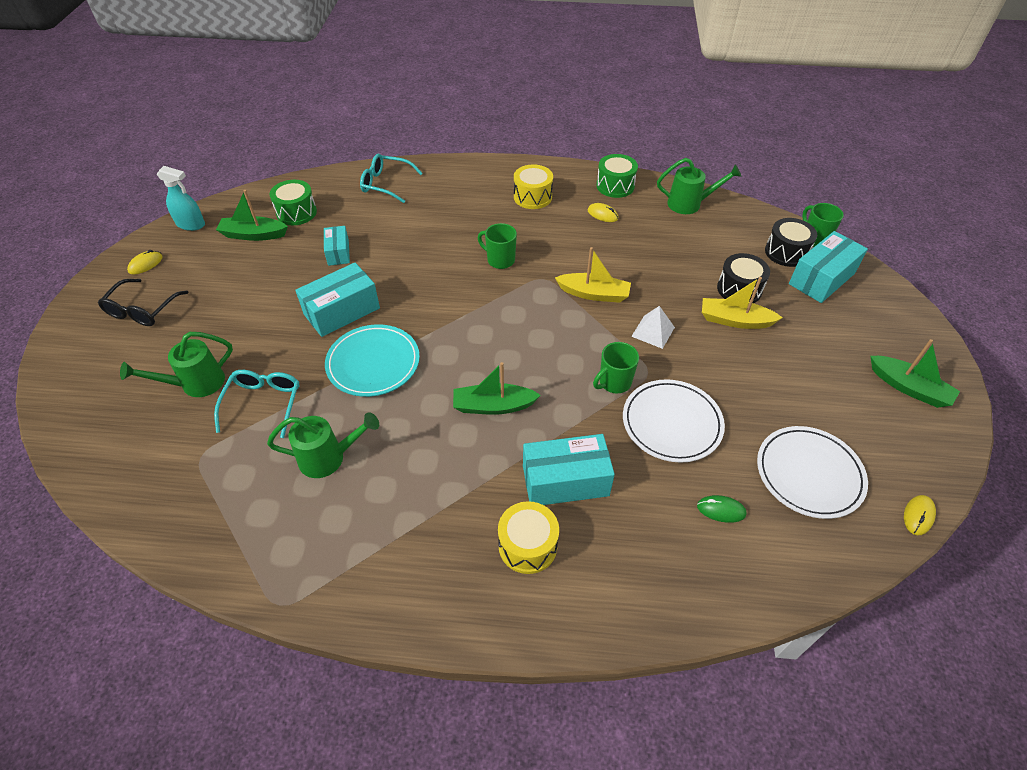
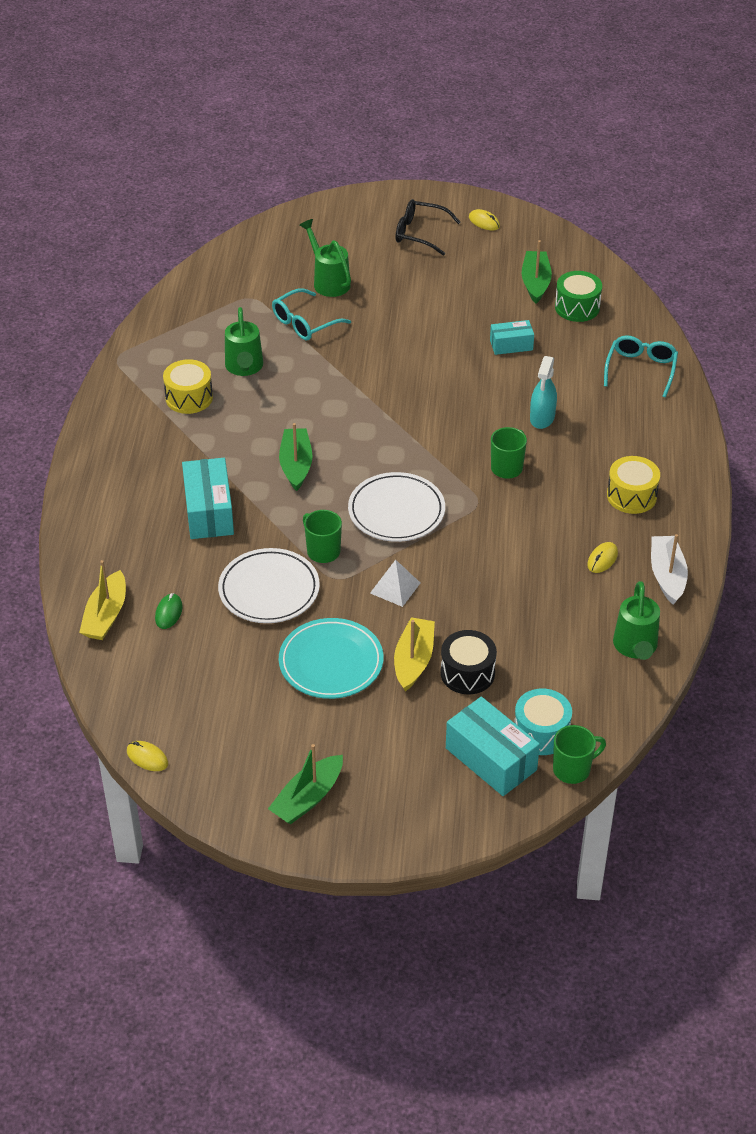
camera: 90 degrees right, 5 degrees down
turquoise spray bottle [157,166,205,231] -> turquoise spray bottle moved to [530,356,557,429]
turquoise glasses [214,370,299,438] -> turquoise glasses turned 135 degrees clockwise [272,288,351,341]
turquoise box [295,263,380,337] -> none
turquoise plate [325,324,420,397] -> turquoise plate moved to [279,618,384,699]
yellow drum [498,501,559,574] -> yellow drum moved to [163,359,213,414]
yellow boat [555,247,631,303] -> yellow boat moved to [79,560,126,640]
green drum [597,154,638,198] -> white boat [651,534,688,605]
white plate [757,426,868,519] -> white plate moved to [348,472,445,542]
black drum [765,218,817,267] -> turquoise drum [514,689,572,755]

